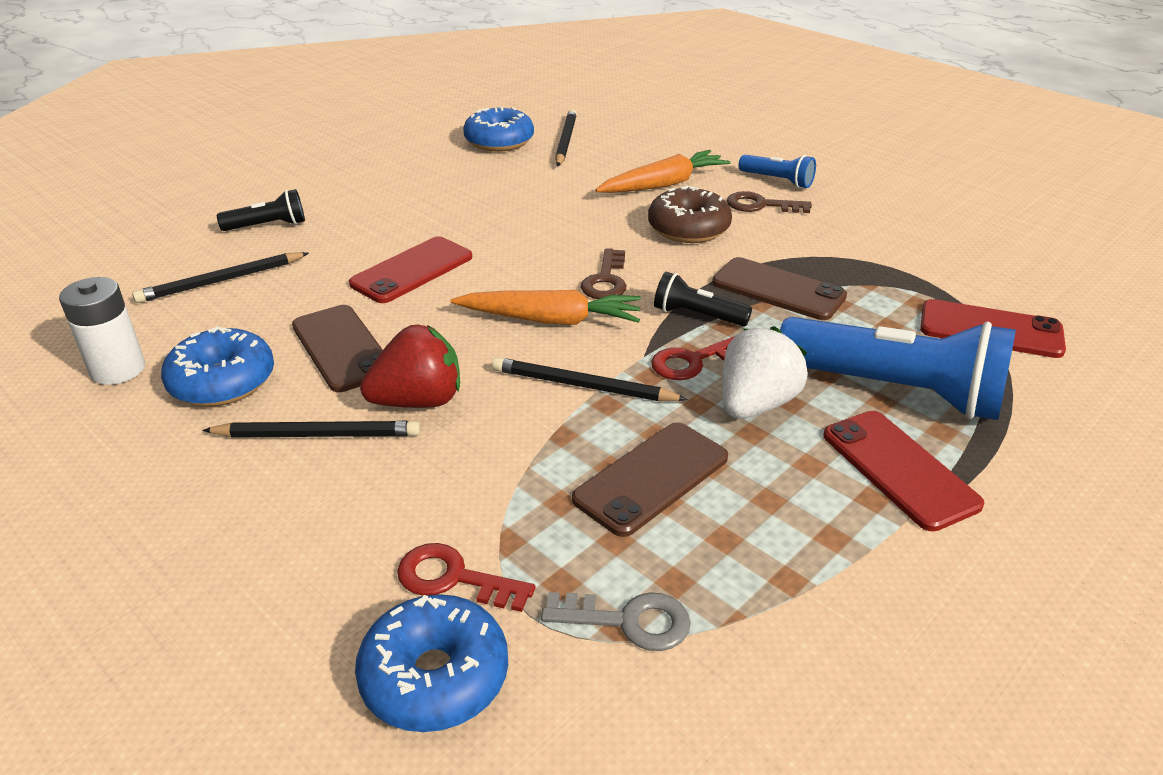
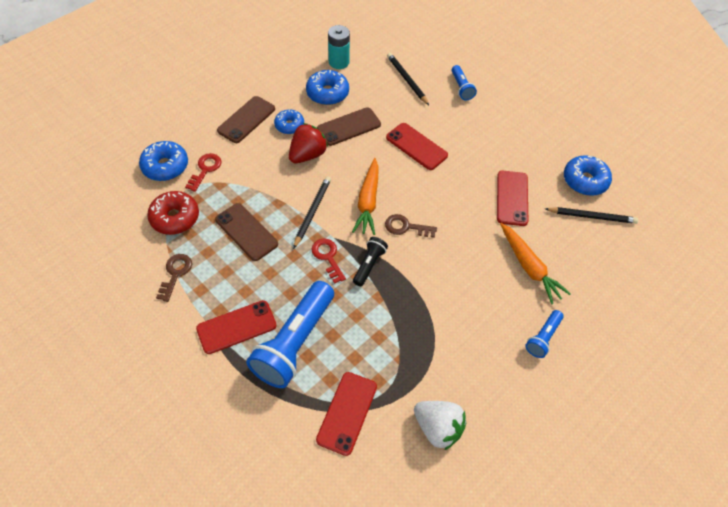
camera: 90 degrees right, 20 degrees up
white battery [59,277,145,385] -> turquoise battery [328,25,350,69]
black pencil [202,421,420,438] -> blue donut [274,110,304,134]
black flashlight [217,189,305,231] -> blue flashlight [452,65,477,101]
red strawberry [360,325,460,408] -> red strawberry turned 120 degrees counterclockwise [289,123,328,163]
grey key [541,592,691,651] -> red donut [147,191,199,235]
brown donut [648,185,732,243] -> none
brown phone [712,257,847,320] -> brown phone moved to [217,96,275,143]
white strawberry [722,326,808,419] -> white strawberry moved to [414,401,466,450]
brown key [727,191,812,213] -> brown key moved to [156,254,192,302]
none -> red phone [497,171,528,226]

